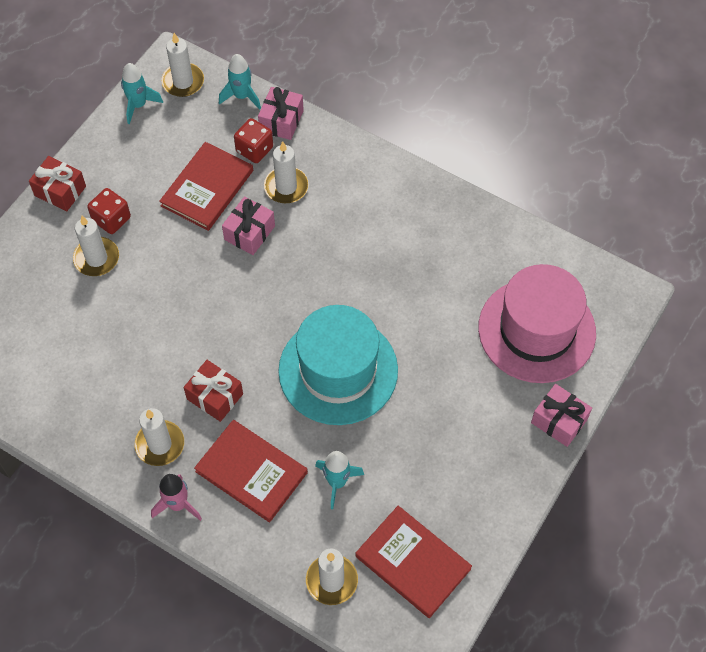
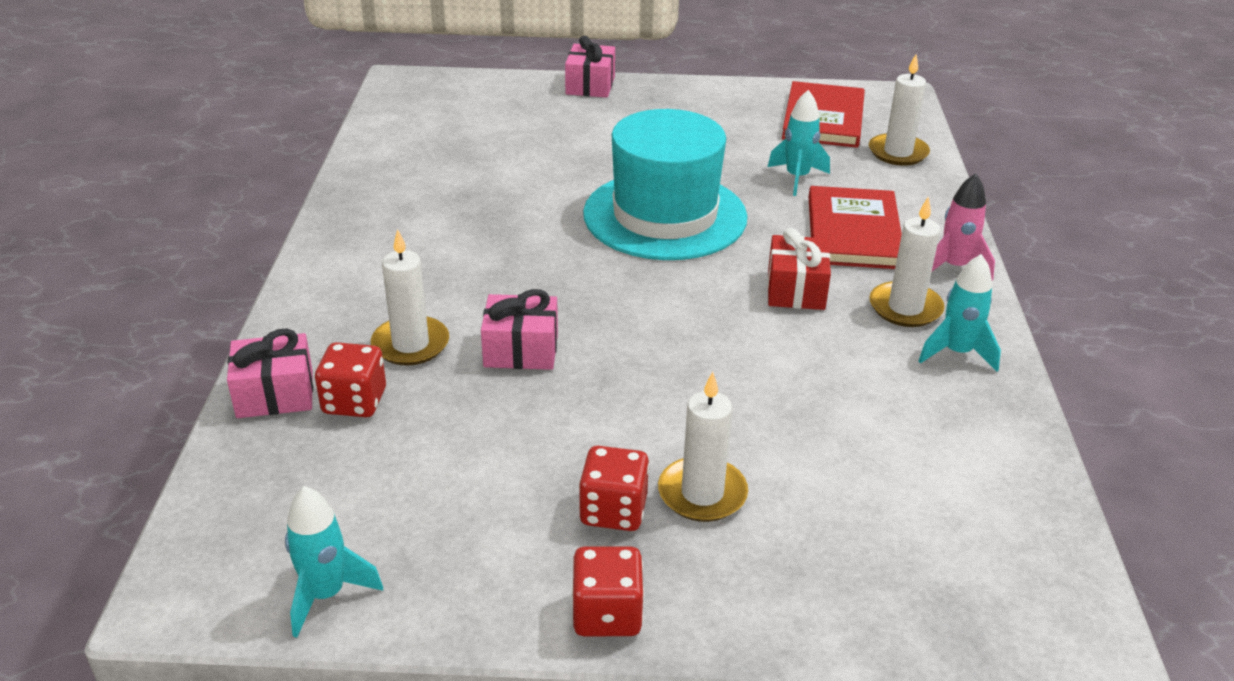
camera: 120 degrees left, 25 degrees down
red gift [29,156,86,211] -> red dice [572,546,644,636]
red book [159,142,253,231] -> none
white candle [161,33,204,97] -> none
turquoise rocket [219,54,261,110] -> turquoise rocket moved to [918,254,1001,372]
pink hat [478,264,596,383] -> none

